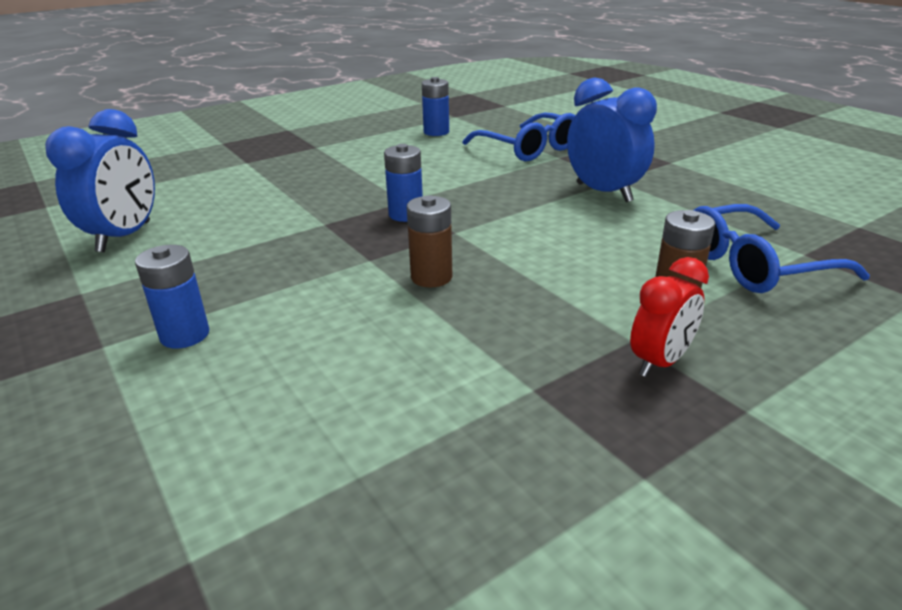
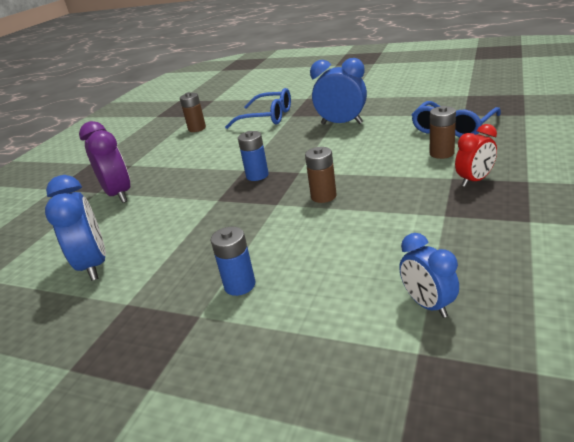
camera: 30 degrees left, 0 degrees up
blue battery [422,77,449,136] -> brown battery [180,92,206,132]
red clock [630,257,709,377] -> red clock turned 45 degrees clockwise [455,124,497,187]
none -> purple clock [79,121,131,203]
none -> blue clock [399,233,459,318]

